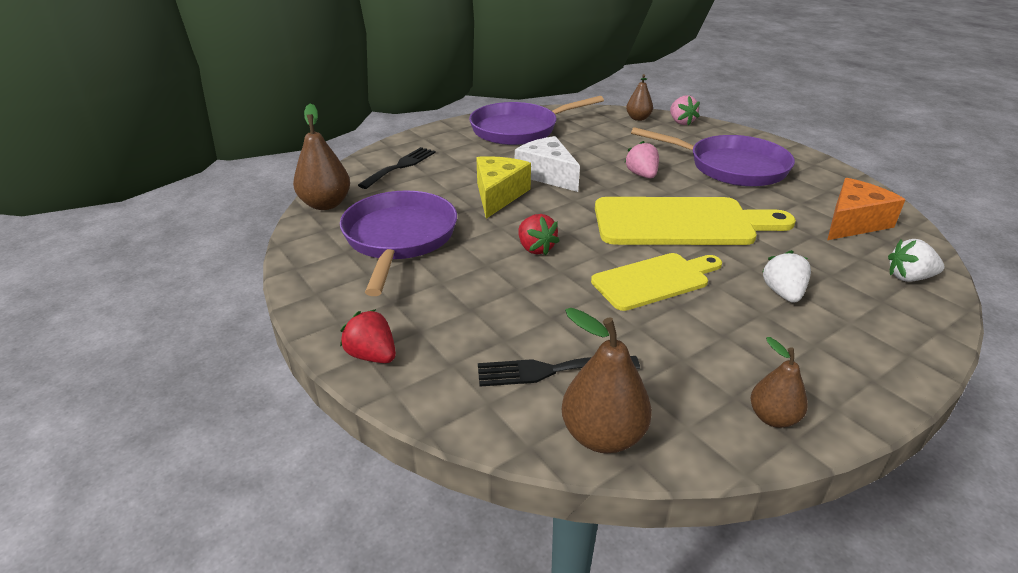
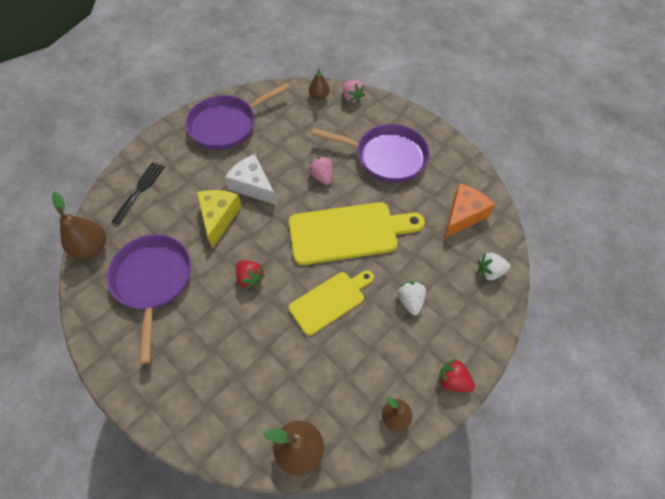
camera: 10 degrees left, 25 degrees up
red strawberry [340,309,396,363] -> red strawberry moved to [438,359,475,392]
black fork [478,356,640,387] -> none

